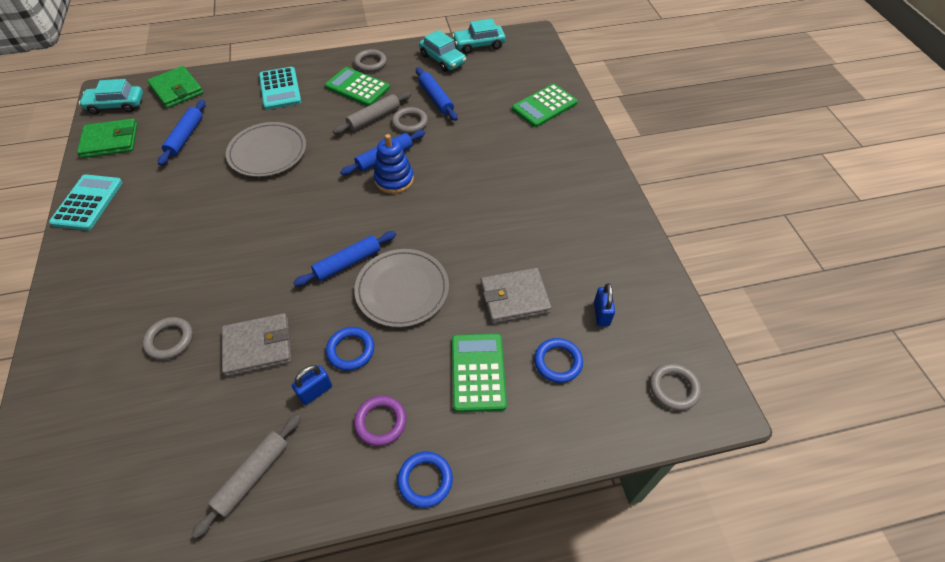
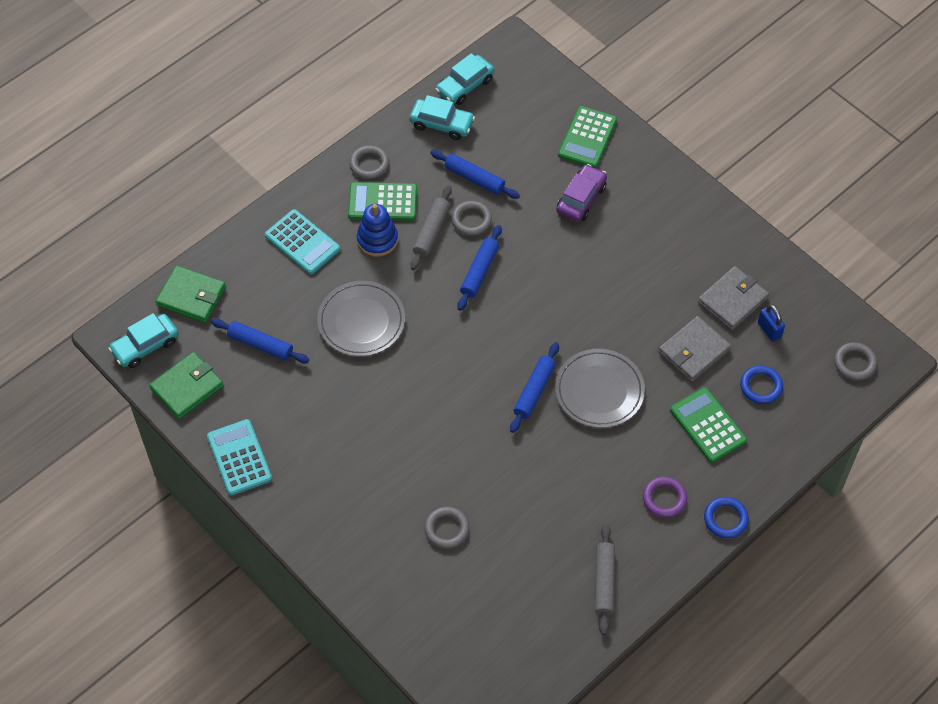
camera: 30 degrees left, 5 degrees up
blue rolling pin [158,100,206,166] -> blue rolling pin turned 45 degrees counterclockwise [211,318,309,363]
grey wallet [222,313,291,377] -> grey wallet moved to [698,266,769,330]
blue padlock [292,365,332,405] -> none
blue ring [326,327,374,371] -> none
blue stacking toy [374,134,414,194] -> blue stacking toy moved to [357,204,398,257]
none -> purple car [556,164,607,222]

